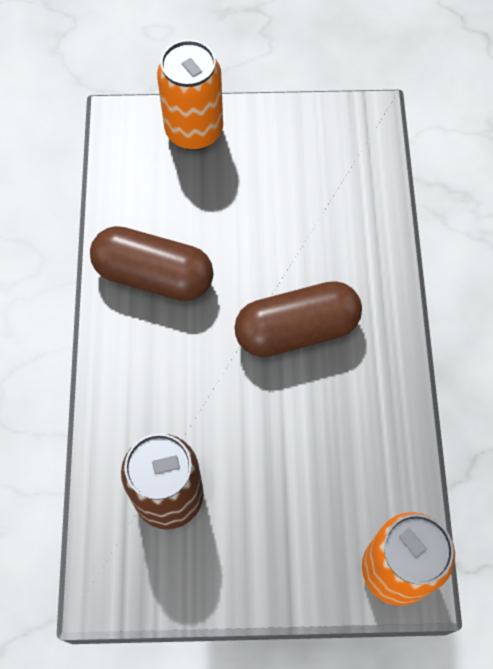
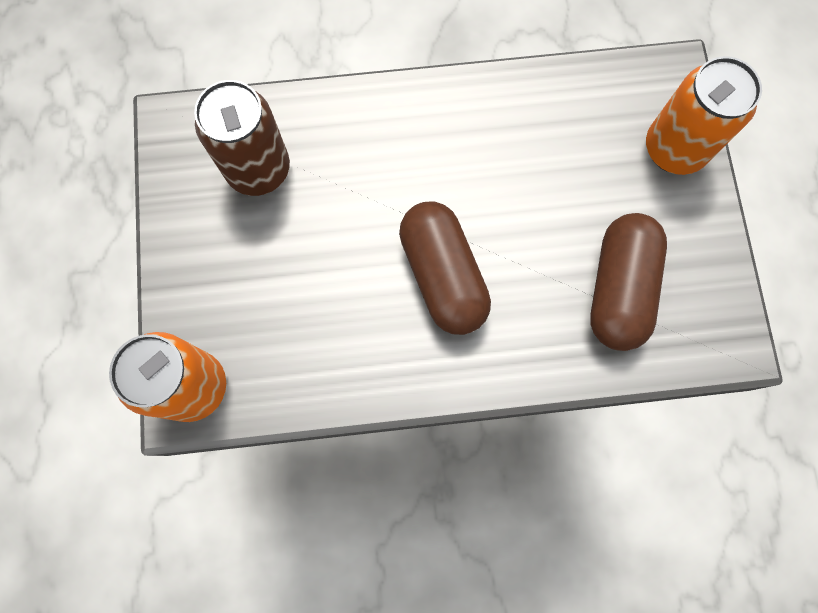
camera: 85 degrees right, 10 degrees up
brown capsule [90,226,213,301] -> brown capsule moved to [590,213,667,351]

